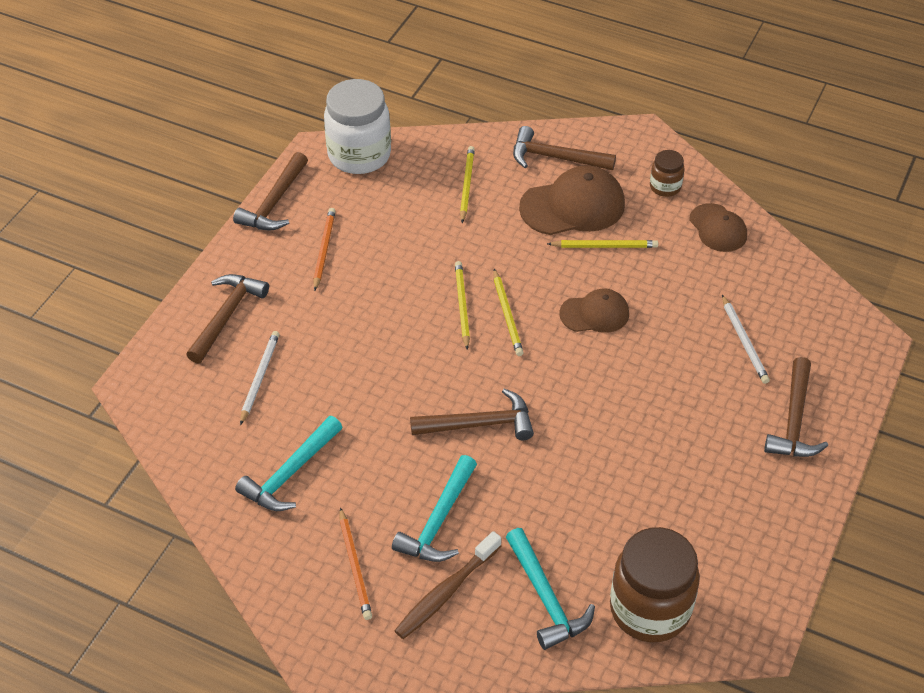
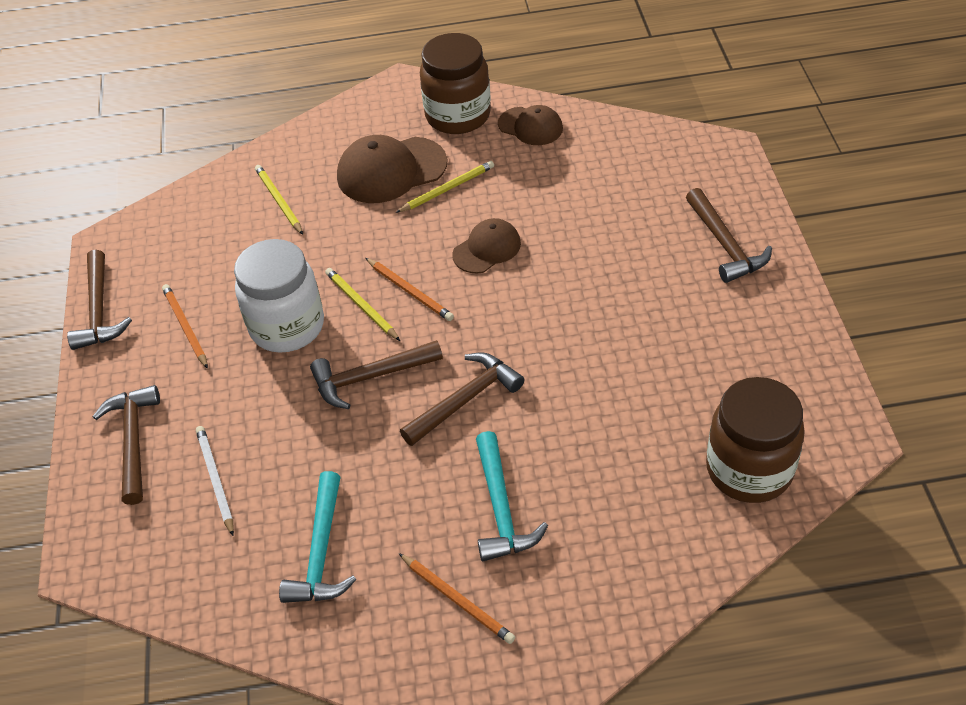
camera: 30 degrees left, 0 degrees up
white jar [324,79,391,174] -> white jar moved to [234,239,324,353]
brown toothbrush [394,531,501,639] -> none
yellow pencil [493,269,524,356] -> orange pencil [366,258,454,321]
turquoise hammer [506,528,595,650] -> none
brown hammer [513,126,616,170] -> brown hammer moved to [310,340,443,409]
brown cap [519,165,625,235] -> brown cap turned 150 degrees counterclockwise [337,135,447,203]
brown jar [650,150,684,197] -> brown jar [420,33,491,134], size x2.03
white pencil [722,295,770,384] -> none

